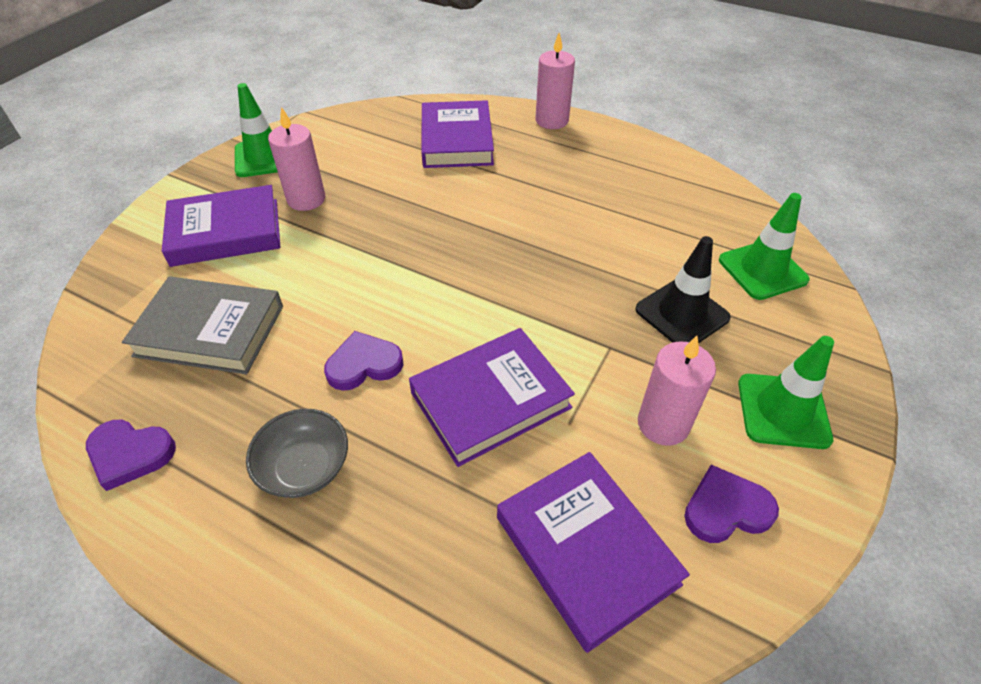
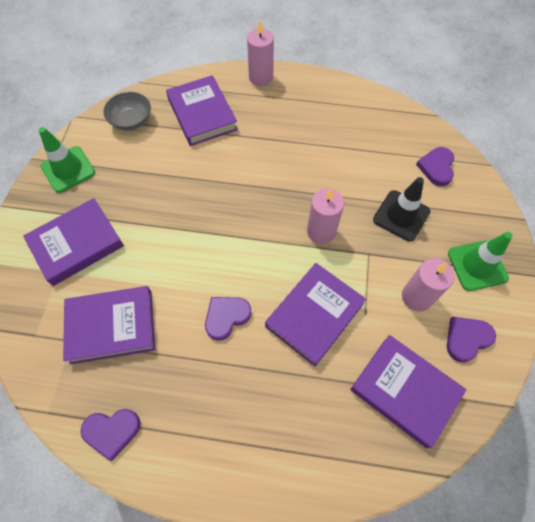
camera: 20 degrees left, 15 degrees up
grey book [122,276,283,374] -> purple book [63,286,156,365]
grey bowl [246,409,348,498] -> grey bowl moved to [103,92,151,131]
pink candle [268,107,325,211] -> pink candle moved to [307,188,344,244]
green traffic cone [719,193,810,300] -> purple heart [416,147,454,186]

